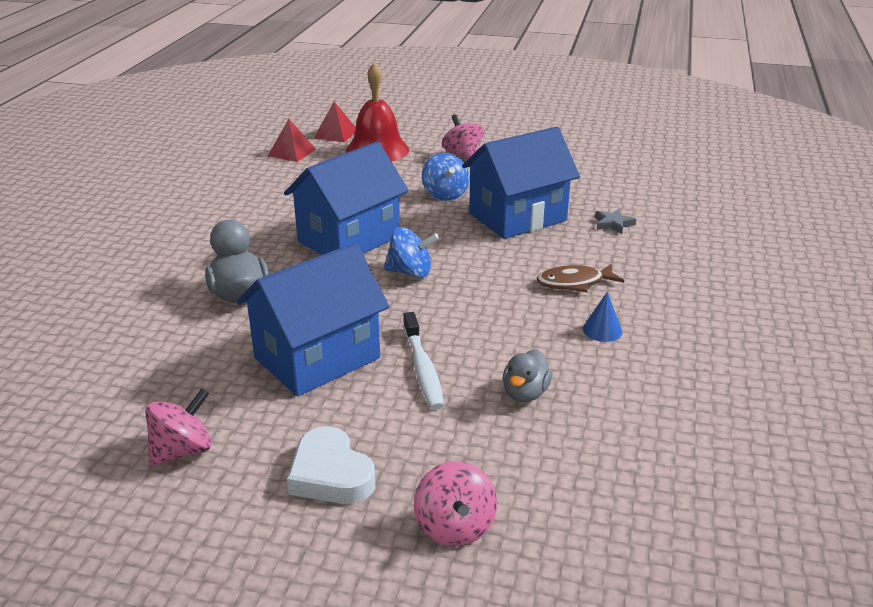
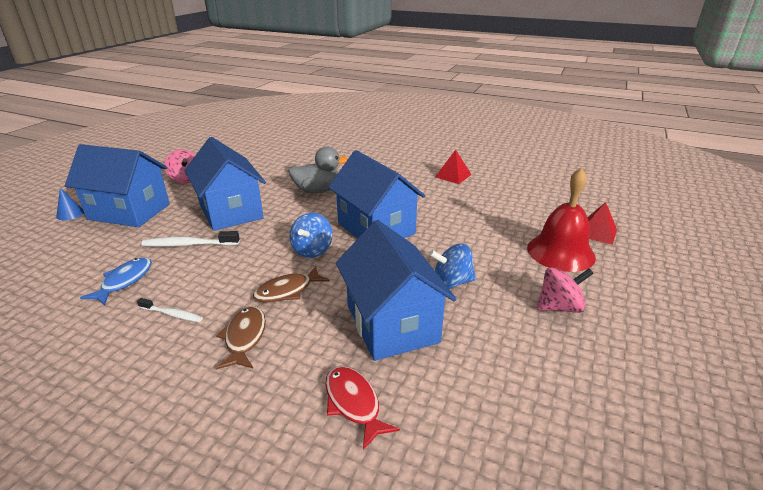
camera: 100 degrees right, 0 degrees up
red pyramid [268,119,316,162] -> red pyramid moved to [435,150,472,184]
white heart [287,426,375,504] -> blue house [65,144,170,227]
pink spinning top [414,461,497,546] -> none
grey duck [503,349,552,402] -> blue fish [80,257,152,305]
blue cone [583,292,622,342] -> blue cone moved to [56,188,84,220]
grey star [595,209,636,234] -> red fish [325,366,400,450]
none -> white toothbrush [137,298,203,322]
none -> brown fish [253,266,330,302]

